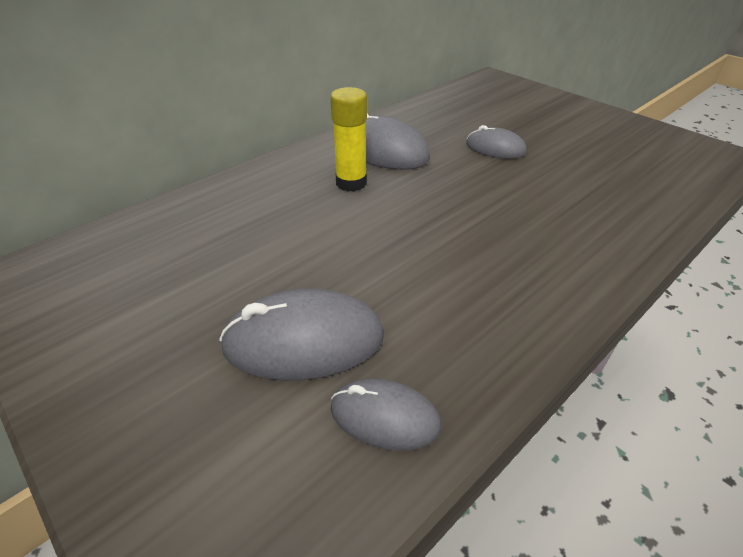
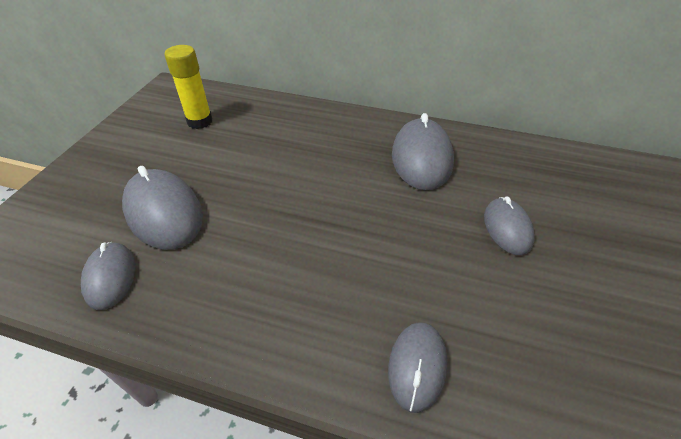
camera: 60 degrees right, 5 degrees up
yellow glue stick [330,87,367,192] -> yellow glue stick moved to [164,45,213,129]
none -> grey mouse [388,322,447,413]

